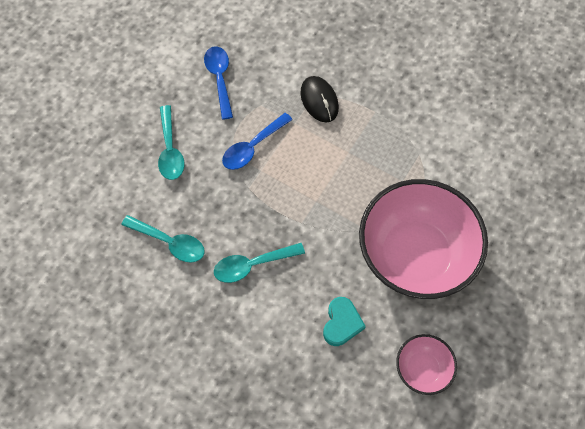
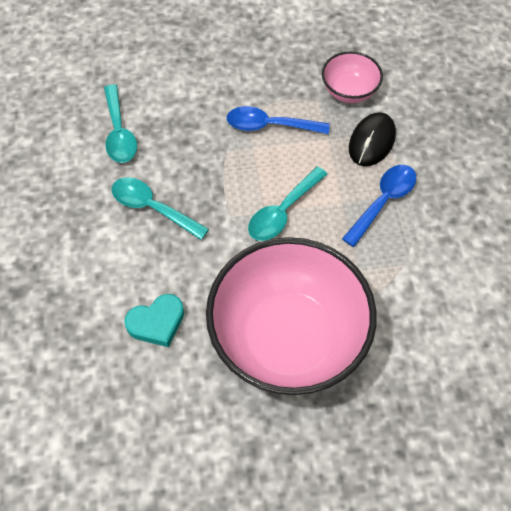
camera: 50 degrees right, 5 degrees down
turquoise spoon [158,105,184,180] -> turquoise spoon moved to [248,166,327,241]
blue spoon [204,46,233,120] -> blue spoon moved to [342,165,416,247]
pink bowl [396,334,457,395] -> pink bowl moved to [322,51,383,103]

